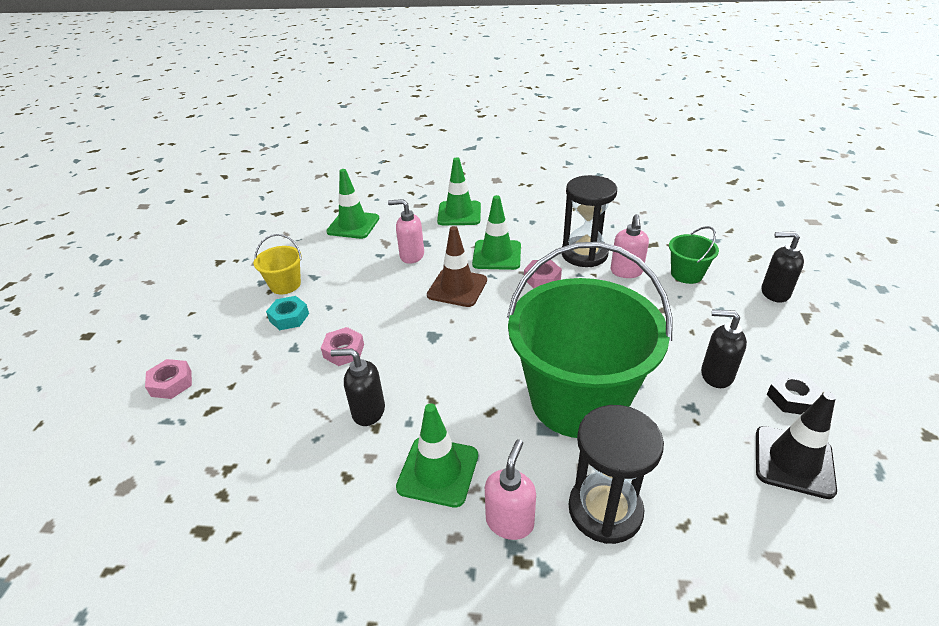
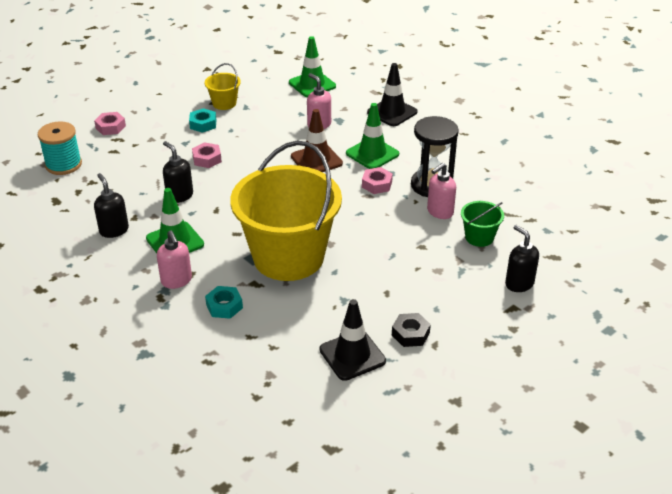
camera: 40 degrees right, 0 degrees up
green traffic cone [437,157,481,225] -> black traffic cone [367,63,418,126]
pink soap dispenser [485,439,536,540] -> pink soap dispenser turned 90 degrees clockwise [157,231,192,289]
green bucket [507,242,673,438] -> yellow bucket [230,141,342,281]
black hourglass [569,405,664,544] -> turquoise nut [205,286,243,319]
black soap dispenser [701,310,747,388] -> black soap dispenser moved to [94,173,129,238]
none -> turquoise spool [38,121,82,175]

